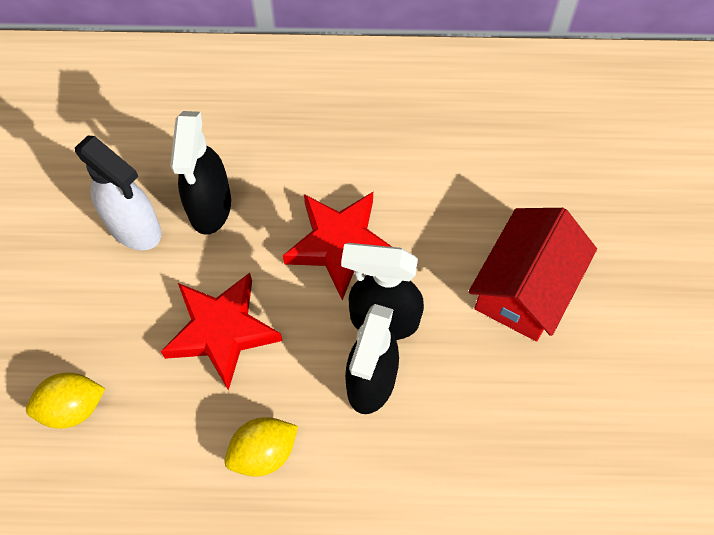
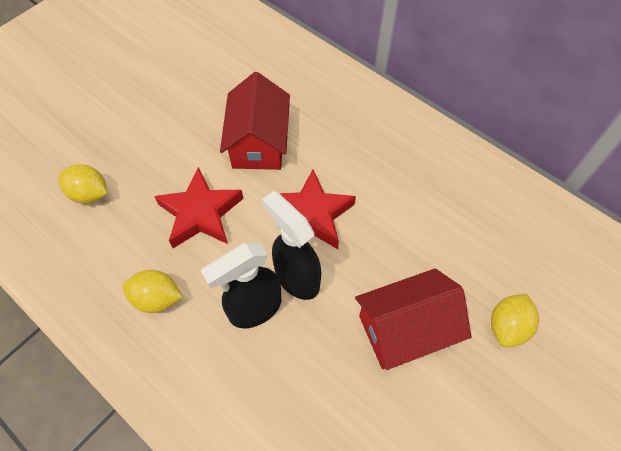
camera: 40 degrees right, 5 degrees down
white spray bottle [75,136,161,250] -> none
black spray bottle [170,111,231,235] -> red house [220,72,290,170]
none -> yellow lemon [491,294,539,347]

